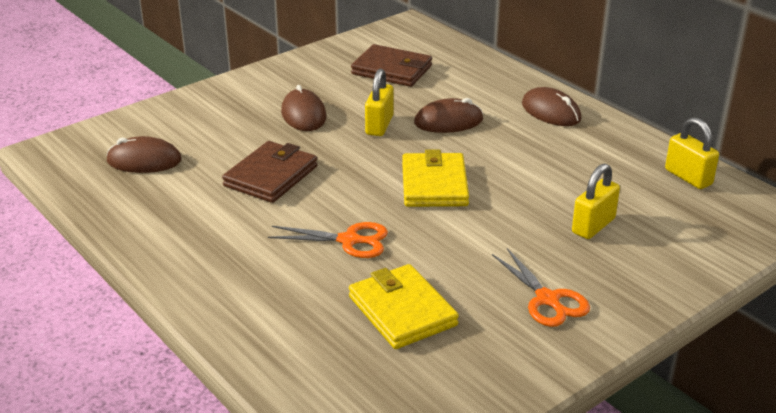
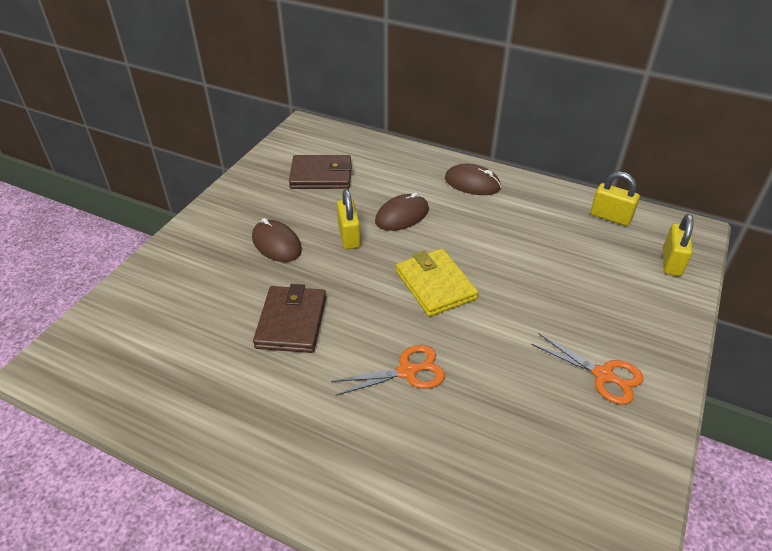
camera: 25 degrees left, 10 degrees up
brown mouse [106,136,181,173] -> none
yellow wallet [349,264,459,349] -> none
yellow padlock [572,163,620,239] -> yellow padlock moved to [663,214,694,276]

